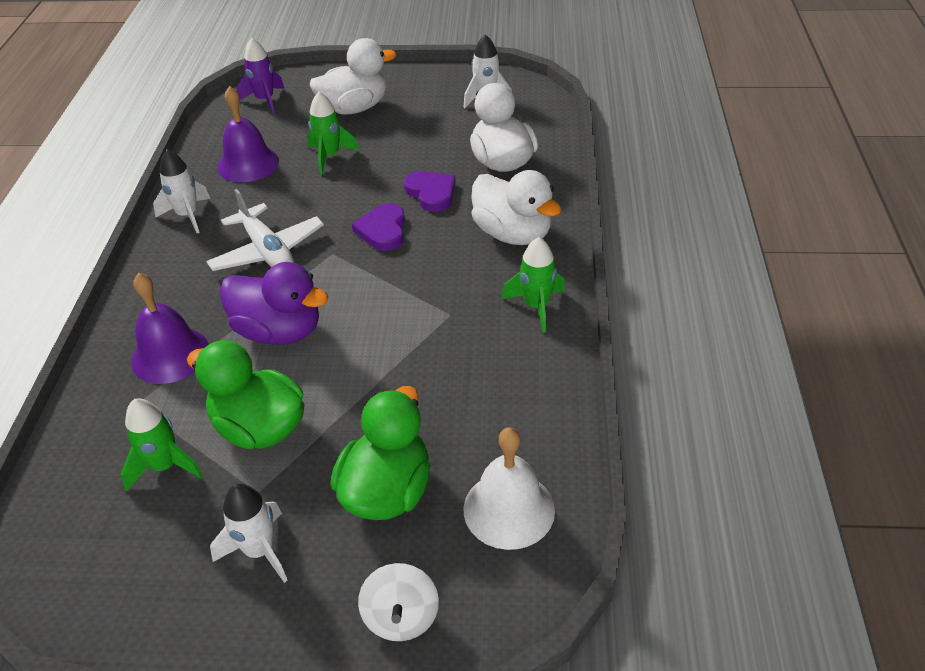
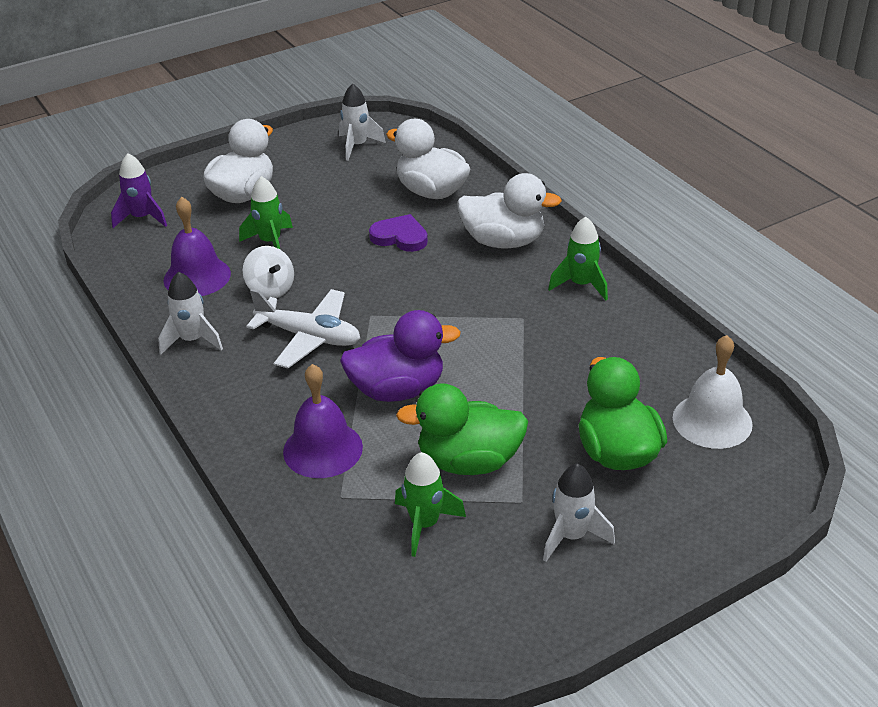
camera: 35 degrees left, 5 degrees down
purple heart [352,203,405,251] -> none
white spinning top [358,563,439,641] -> white spinning top moved to [243,246,294,299]

